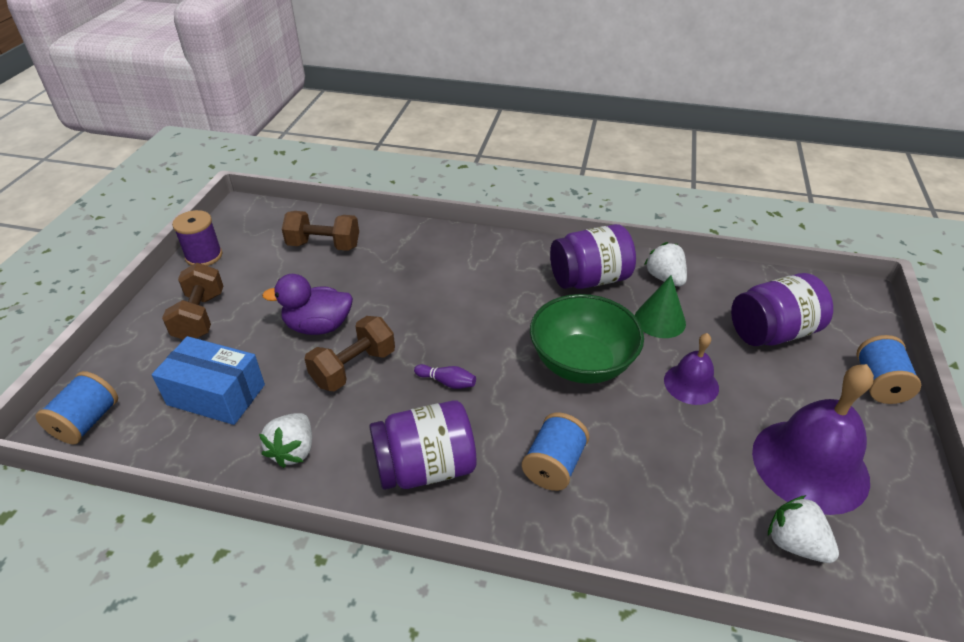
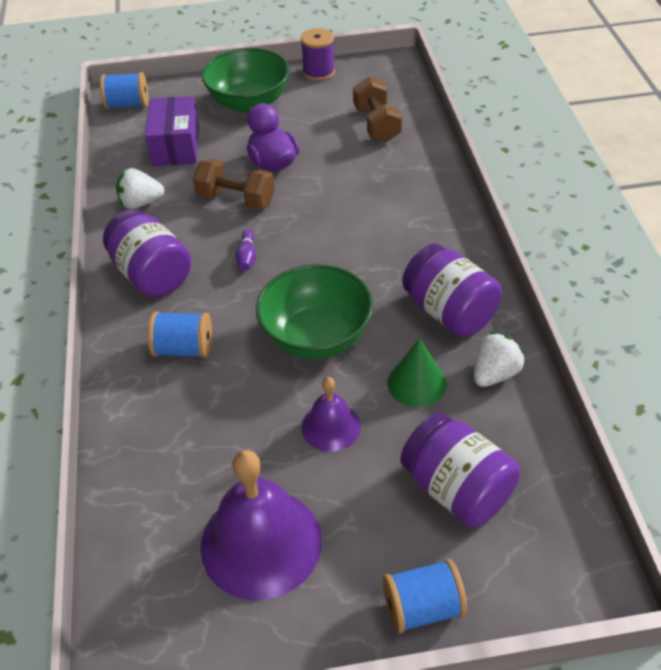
camera: 70 degrees right, 5 degrees up
blue box [152,336,265,425] -> purple box [145,96,199,166]
brown dumbbell [162,263,223,340] -> green bowl [201,48,290,113]
white strawberry [768,495,839,563] -> none

